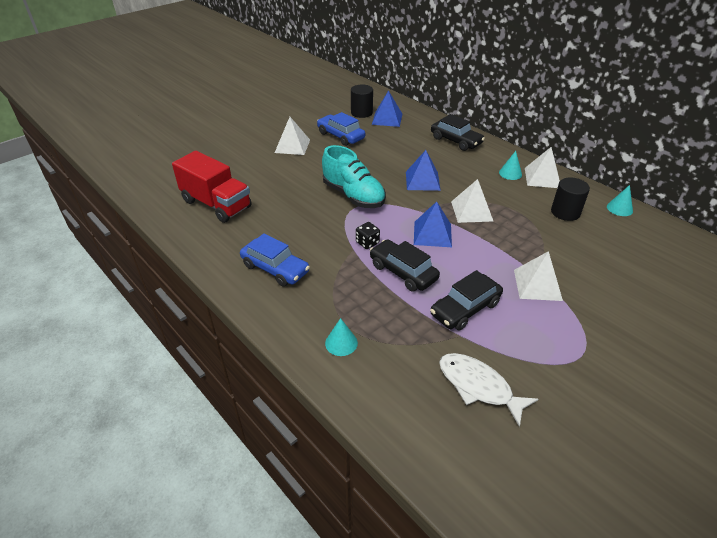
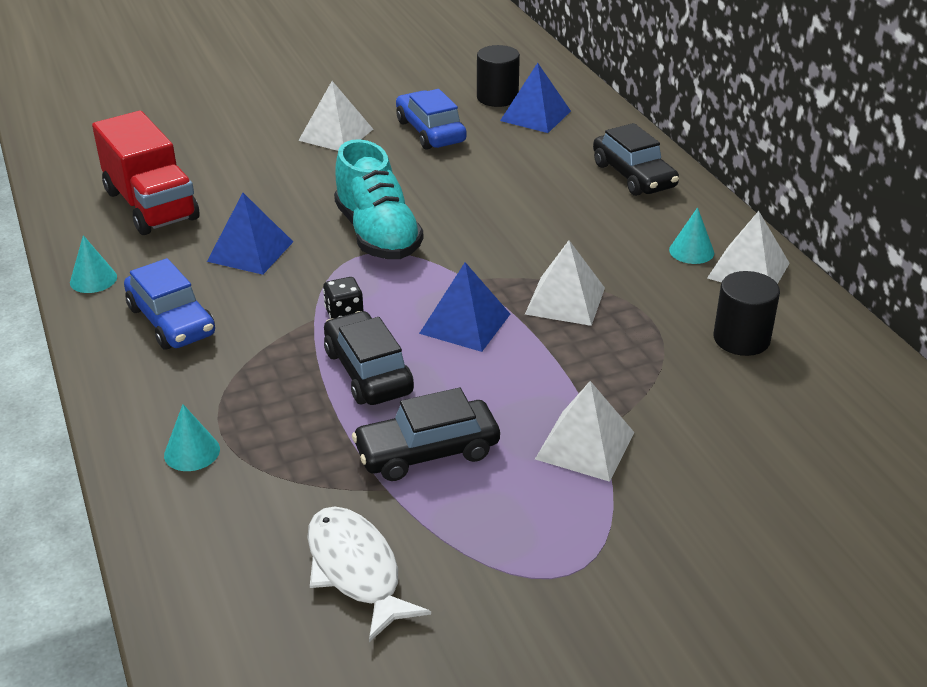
camera: 20 degrees right, 5 degrees down
blue pyramid [406,150,441,191] -> blue pyramid moved to [207,193,293,275]
turquoise cone [607,185,633,216] -> turquoise cone moved to [70,235,117,293]

